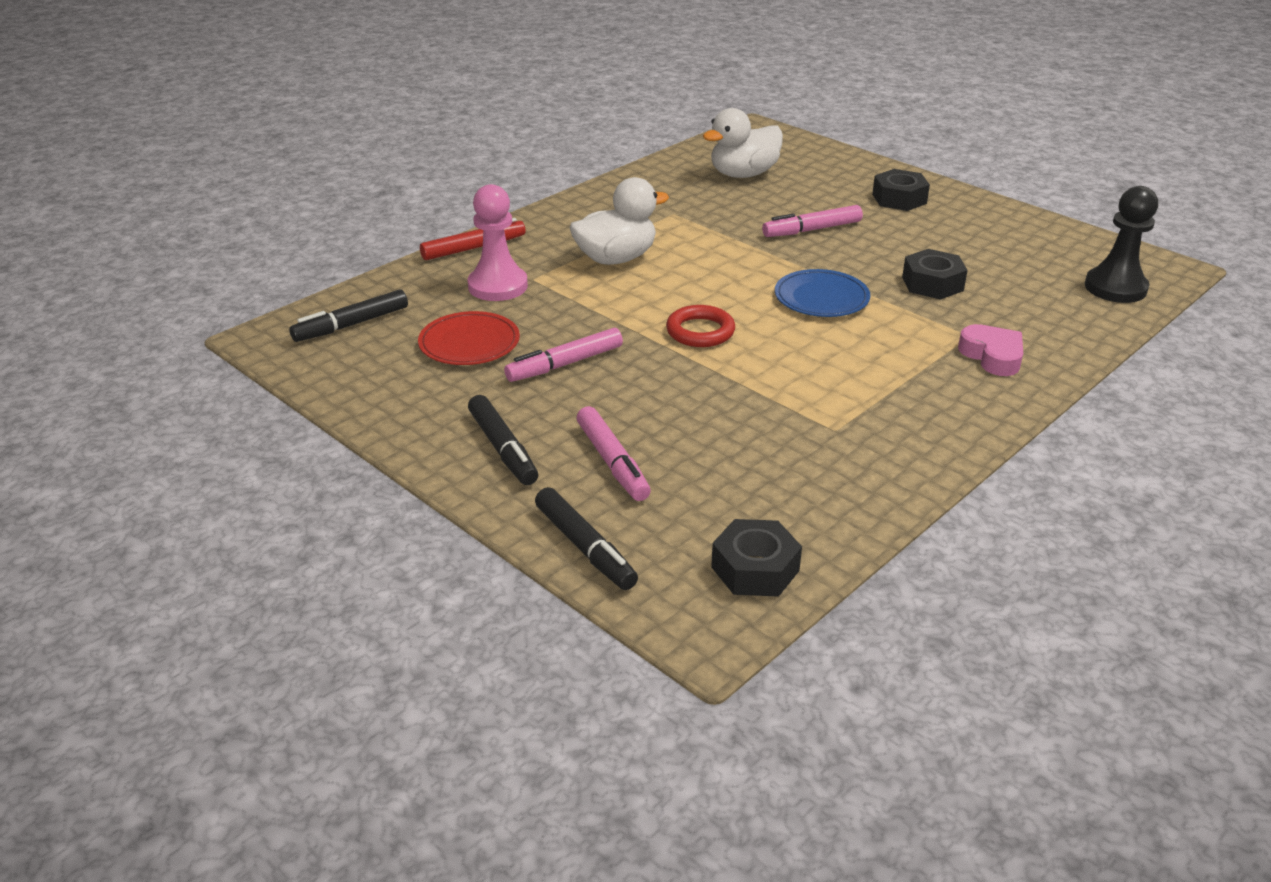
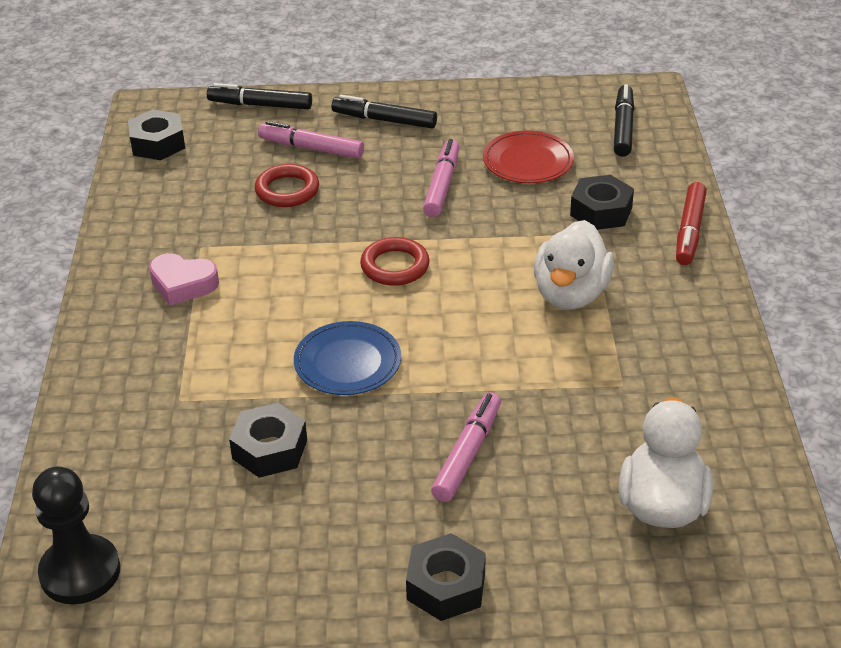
camera: 135 degrees right, 5 degrees up
pink pawn [468,184,528,301] -> black nut [570,175,634,230]
pink heart [958,324,1023,376] -> pink heart moved to [149,253,219,305]
none -> red ring [255,164,319,207]

